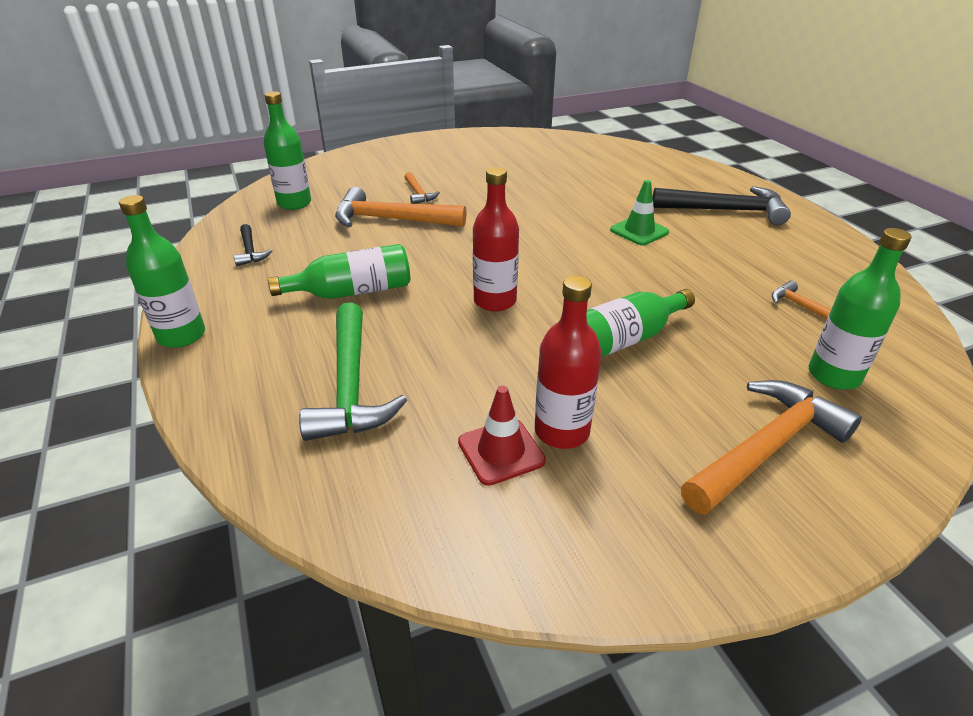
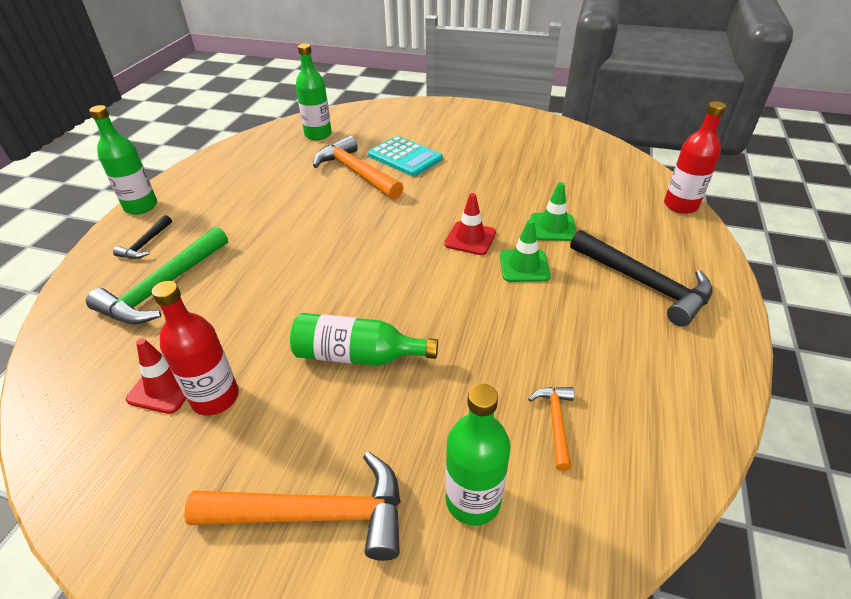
camera: 40 degrees right, 5 degrees up
black hammer [234,224,272,266] -> black hammer moved to [113,215,172,259]
green bottle [268,244,410,299] -> none
orange hammer [405,172,440,204] -> turquoise calculator [368,136,443,176]
red bottle [473,167,519,311] -> red bottle moved to [664,101,726,214]
none -> red traffic cone [444,193,496,255]
none -> green traffic cone [531,182,577,241]

